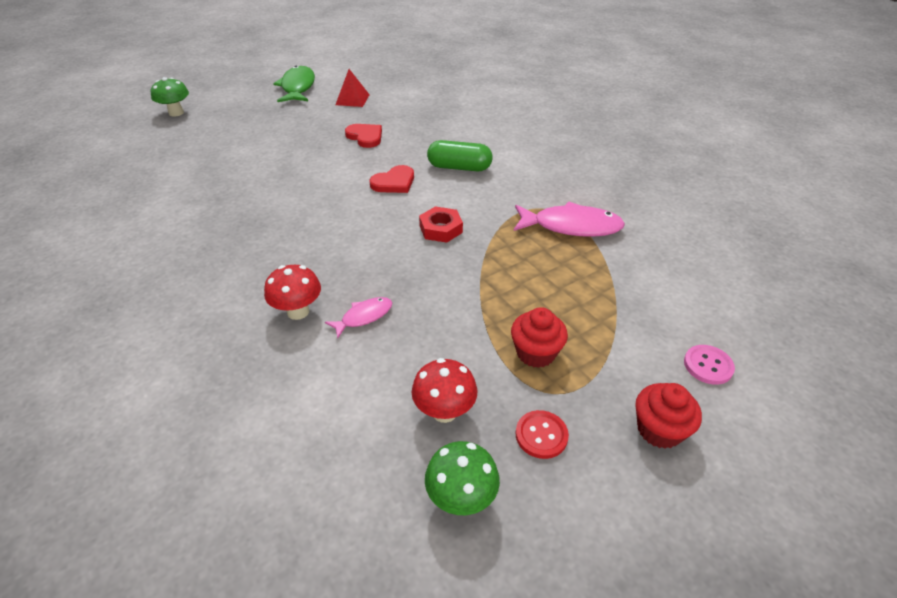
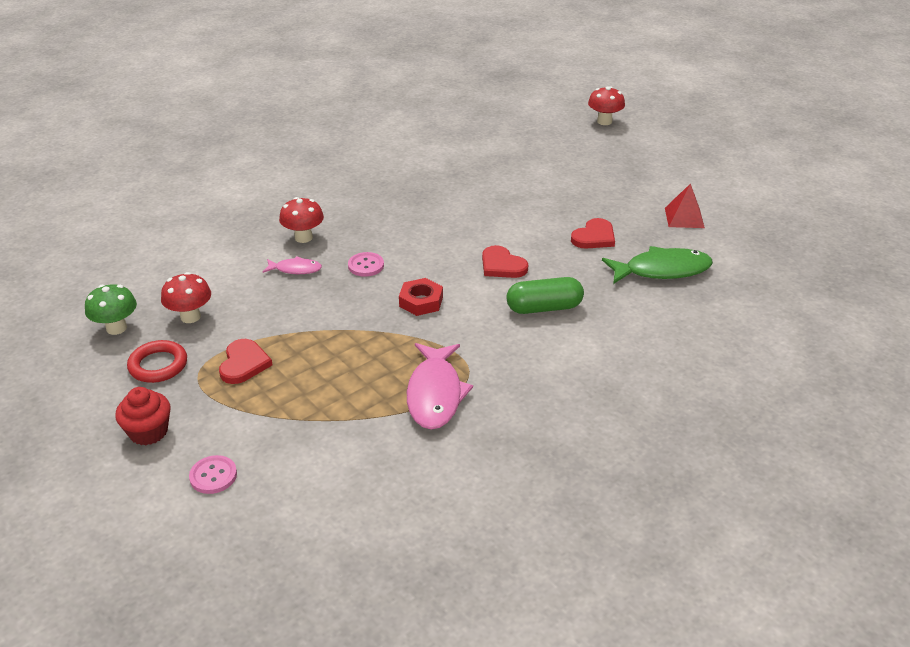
camera: 85 degrees right, 5 degrees down
green mushroom [151,77,189,117] -> red mushroom [588,86,625,125]
green fish [274,66,315,102] -> green fish moved to [602,246,713,284]
pink fish [325,297,392,338] -> pink fish turned 45 degrees counterclockwise [262,256,322,274]
green capsule [427,140,493,171] -> green capsule turned 75 degrees clockwise [506,277,584,314]
red cupcake [511,307,568,368] -> red heart [219,339,273,384]
red button [516,410,569,459] -> red ring [127,340,187,383]
none -> pink button [348,252,384,277]

